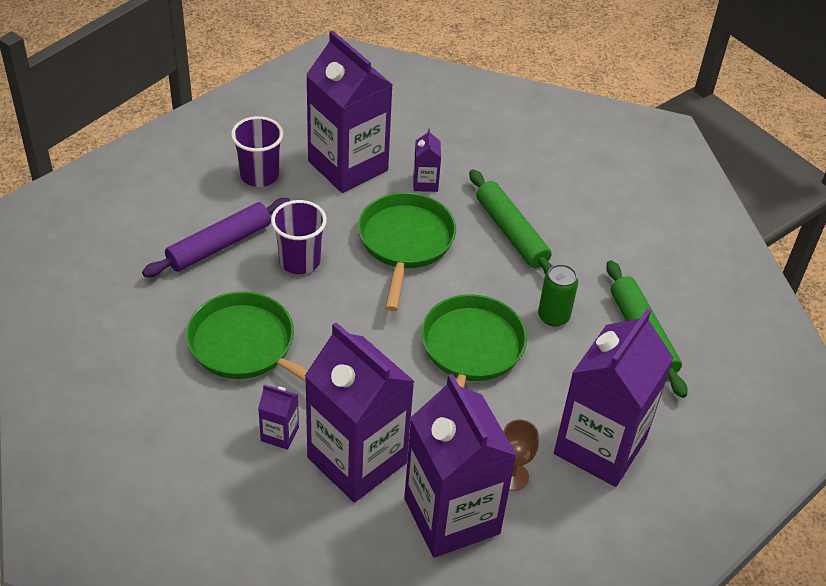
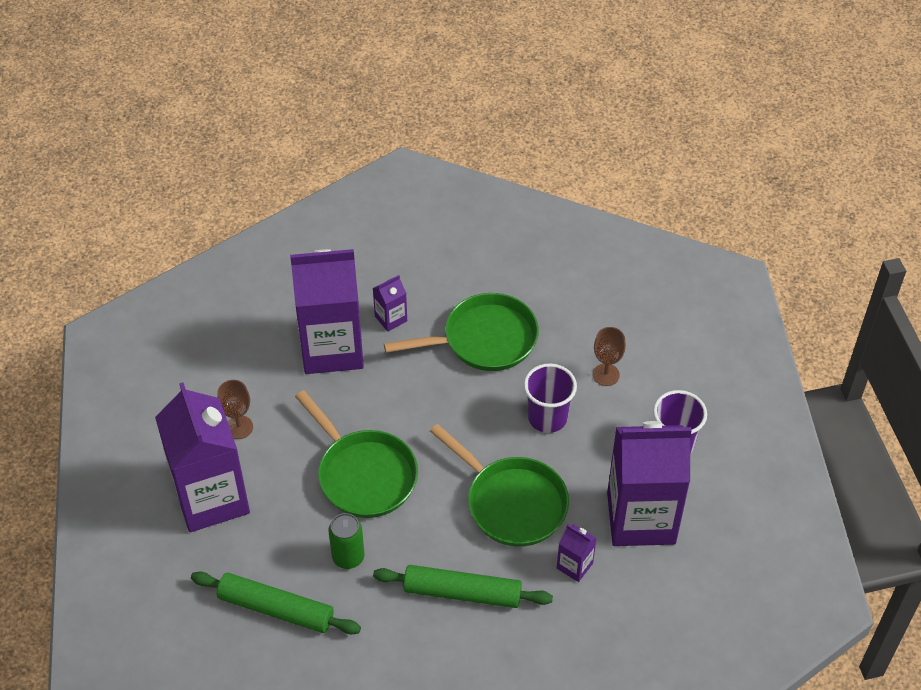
camera: 130 degrees right, 5 degrees up
purple rolling pin [142,198,291,277] -> brown goblet [593,327,626,386]
purple carton [404,374,517,558] -> none

